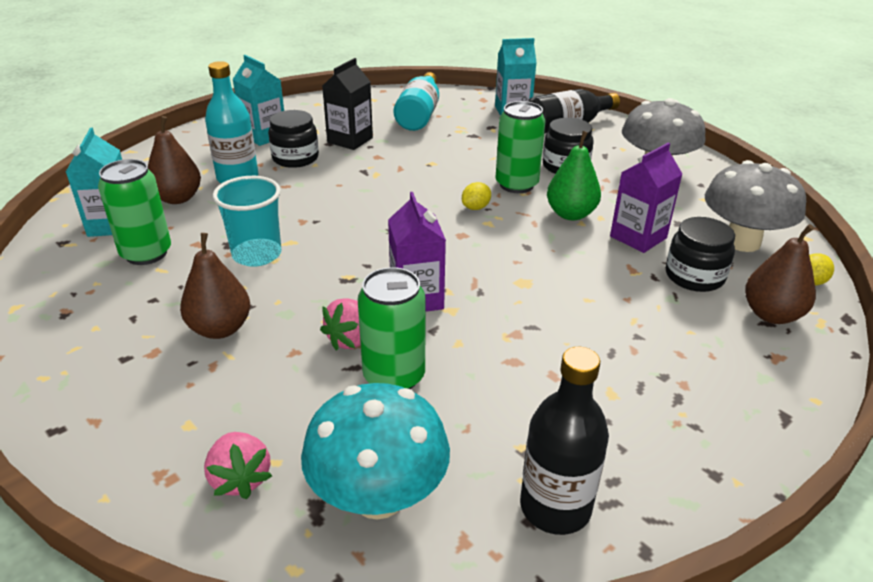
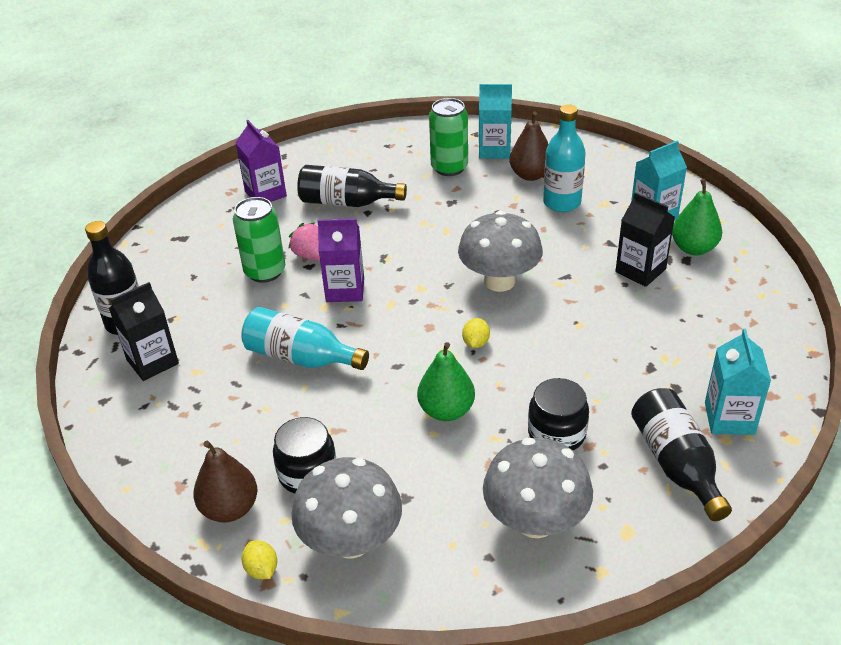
camera: 105 degrees right, 5 degrees up
brown pear [180,233,250,339] -> black bottle [297,165,407,207]
pink strawberry [204,432,272,499] -> none
turquoise cup [213,176,281,267] -> none
black jar [268,110,319,168] -> none
turquoise mushroom [301,383,450,520] -> none
turquoise bottle [394,72,439,131] -> turquoise bottle moved to [241,307,369,370]
yellow lemon [462,182,491,210] -> yellow lemon turned 45 degrees clockwise [462,318,490,348]
green can [495,101,545,193] -> none
purple carton [610,143,682,253] -> purple carton moved to [235,120,287,202]
none -> black carton [109,282,179,381]
none -> grey mushroom [458,211,543,292]
none -> green pear [672,179,722,255]

